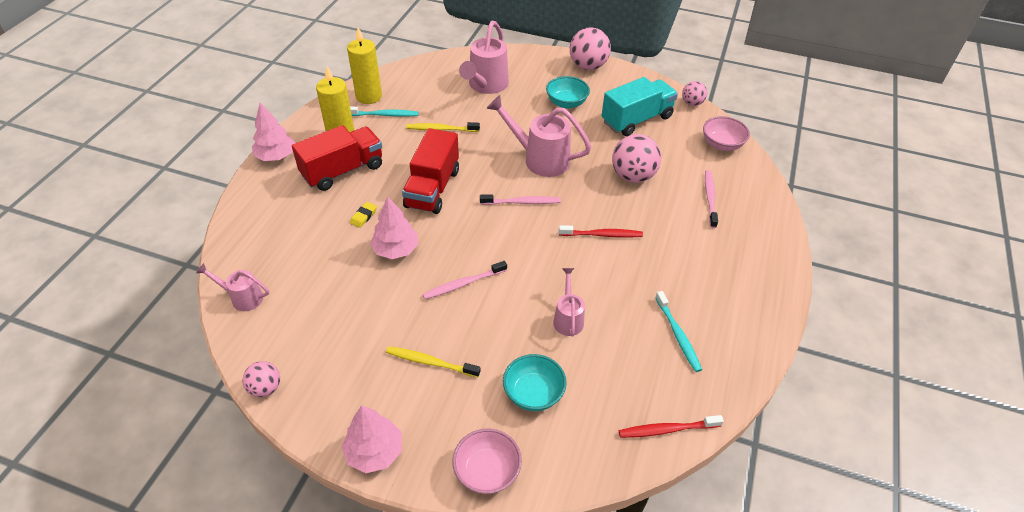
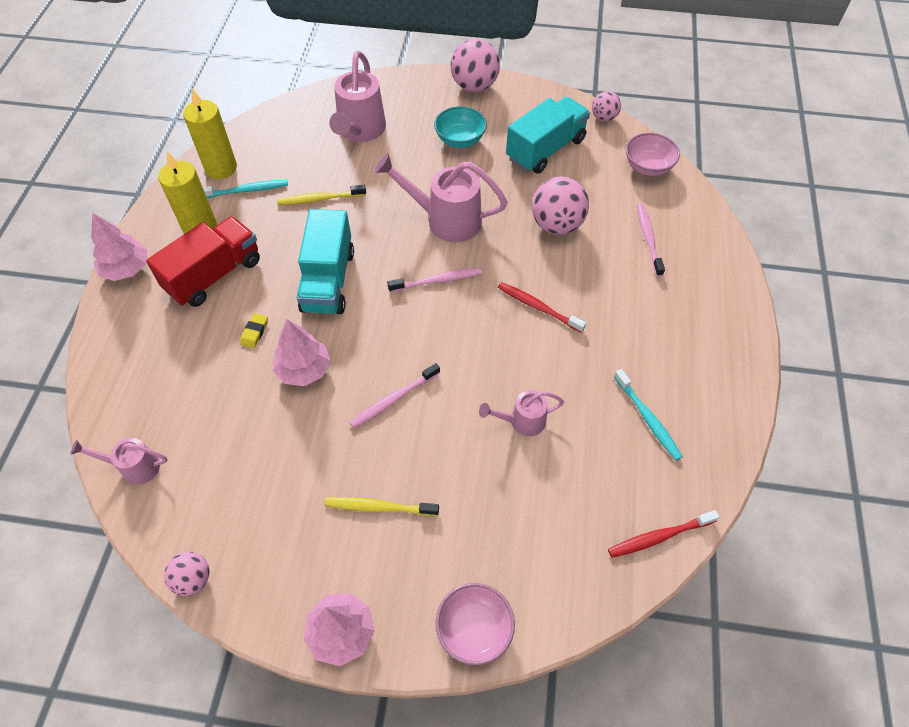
camera: 10 degrees left, 10 degrees up
red truck [402,128,459,214] -> turquoise truck [296,209,354,314]
turquoise bowl [503,354,567,411] -> none
pink watering can [553,268,585,336] -> pink watering can turned 90 degrees counterclockwise [479,390,564,436]
red toothbrush [559,225,643,238] -> red toothbrush turned 135 degrees counterclockwise [498,282,586,333]

